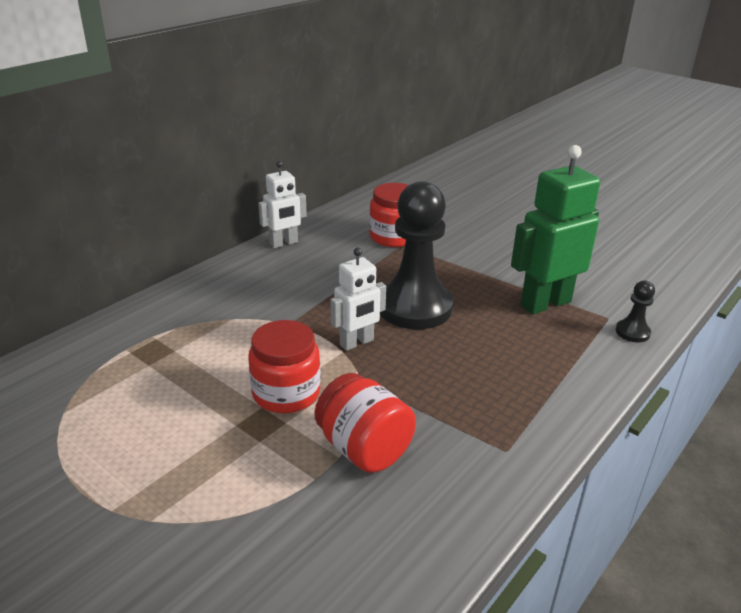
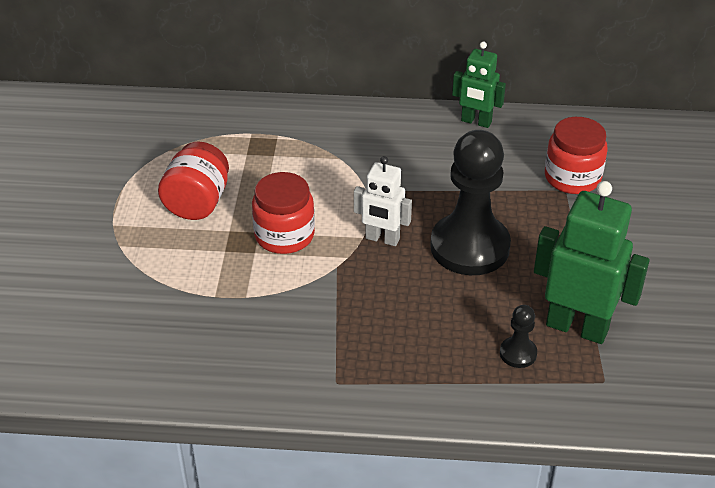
camera: 55 degrees right, 10 degrees up
white robot [258,161,307,248] -> green robot [452,42,506,128]
red jar [315,373,416,473] -> red jar moved to [158,142,229,220]
black pawn [616,281,655,342] -> black pawn moved to [500,305,537,368]

